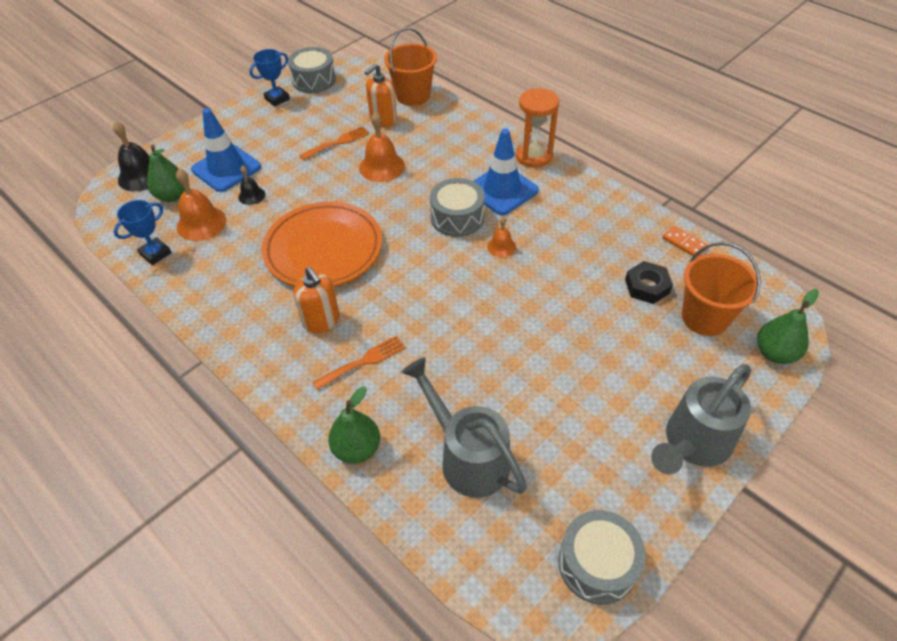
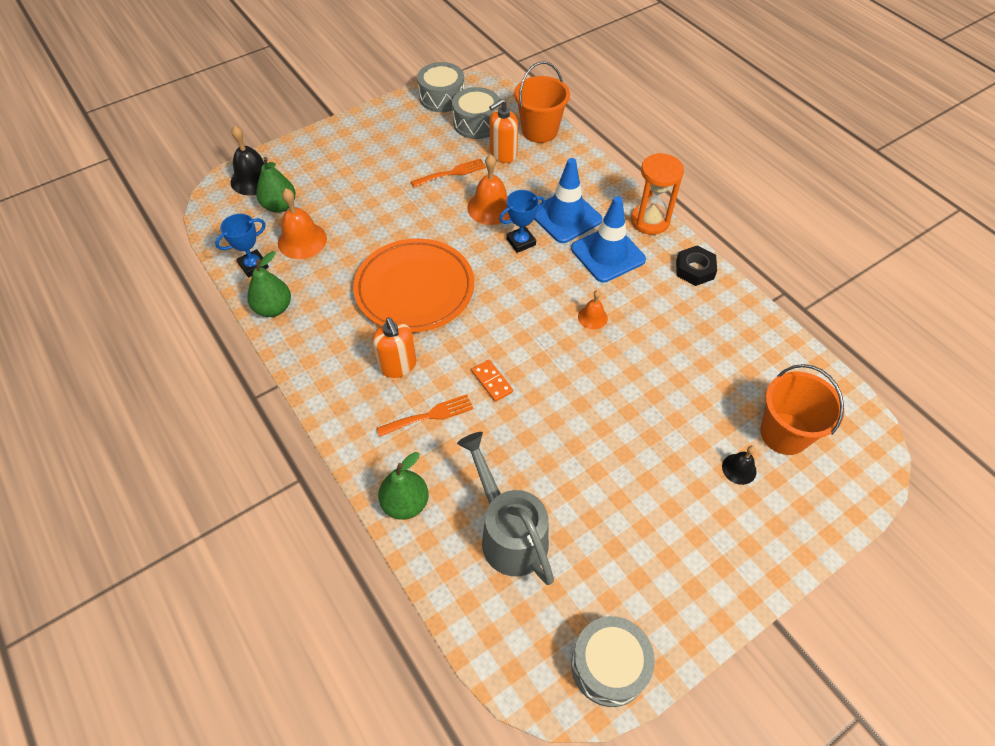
camera: 10 degrees right, 5 degrees up
blue traffic cone [191,108,261,192] -> blue traffic cone moved to [534,158,602,243]
black bell [238,166,265,205] -> black bell moved to [722,446,757,485]
blue trophy [249,49,290,106] -> blue trophy moved to [499,190,545,253]
grey drum [430,178,485,237] -> grey drum moved to [452,87,500,139]
black nut [625,261,673,304] -> black nut moved to [676,246,717,286]
grey watering can [651,364,751,475] -> none
orange domino [662,226,708,257] -> orange domino moved to [471,360,513,402]
green pear [757,289,819,364] -> green pear moved to [247,251,291,317]

